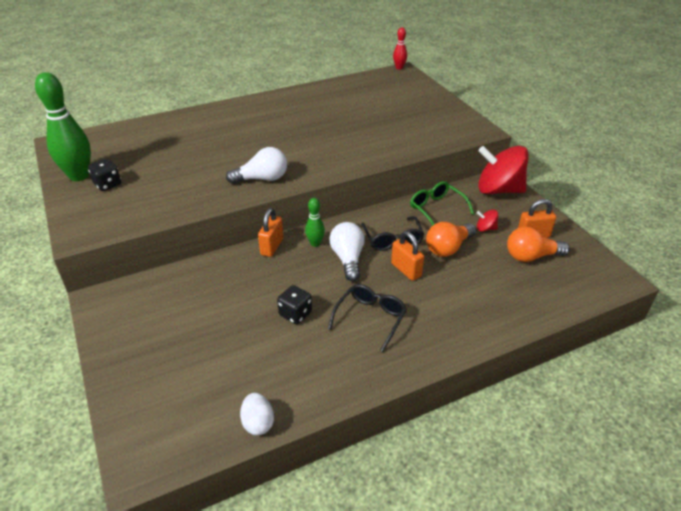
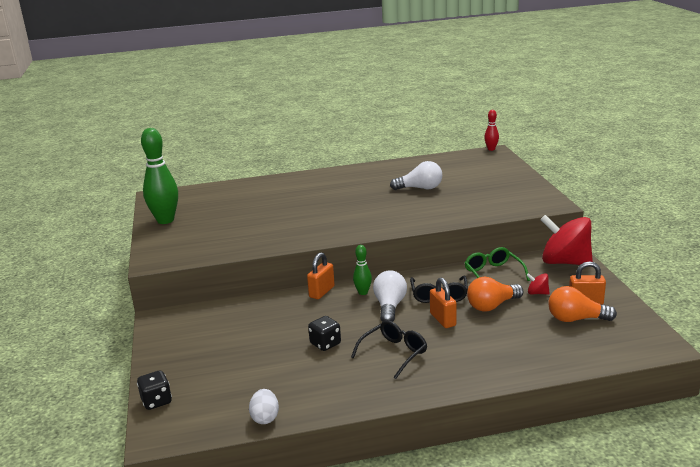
camera: 15 degrees right, 15 degrees down
black dice [88,159,121,191] -> black dice moved to [137,370,172,410]
white light bulb [226,147,287,184] -> white light bulb moved to [390,161,442,190]

